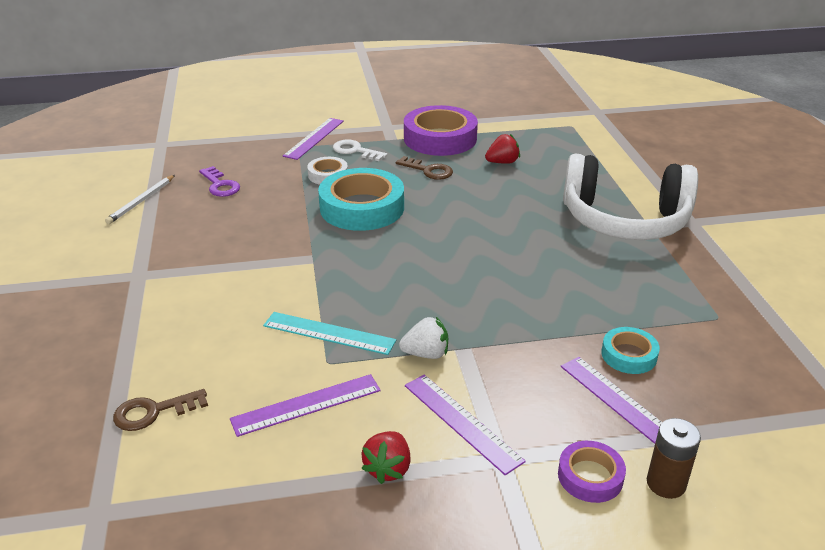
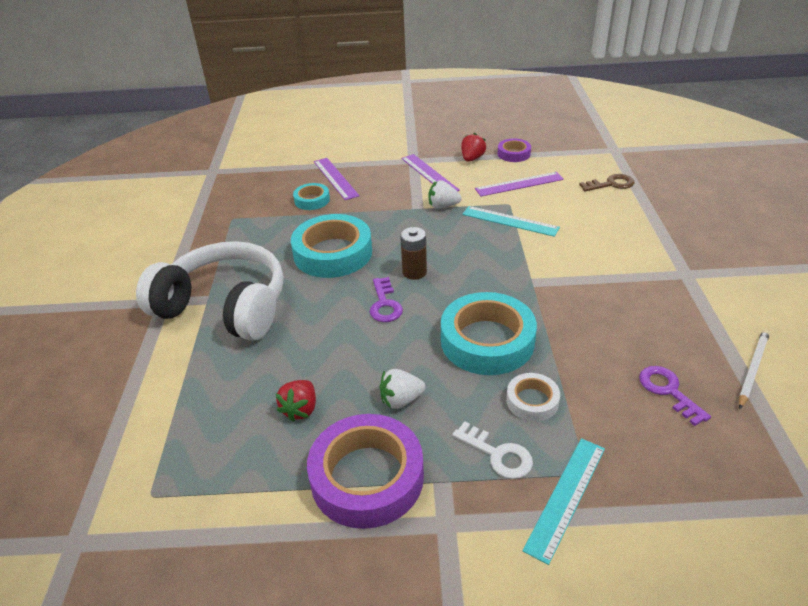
camera: 170 degrees left, 5 degrees up
purple ruler [283,118,344,160] -> turquoise ruler [523,438,605,565]
brown key [396,156,453,180] -> white strawberry [380,369,425,409]
red strawberry [485,134,520,164] -> red strawberry turned 60 degrees counterclockwise [276,380,316,422]
purple tape [558,441,626,503] -> purple tape moved to [498,139,531,162]
brown battery [647,418,701,499] -> brown battery moved to [400,227,427,280]
none -> turquoise tape [291,214,372,278]
none -> purple key [370,277,403,322]

